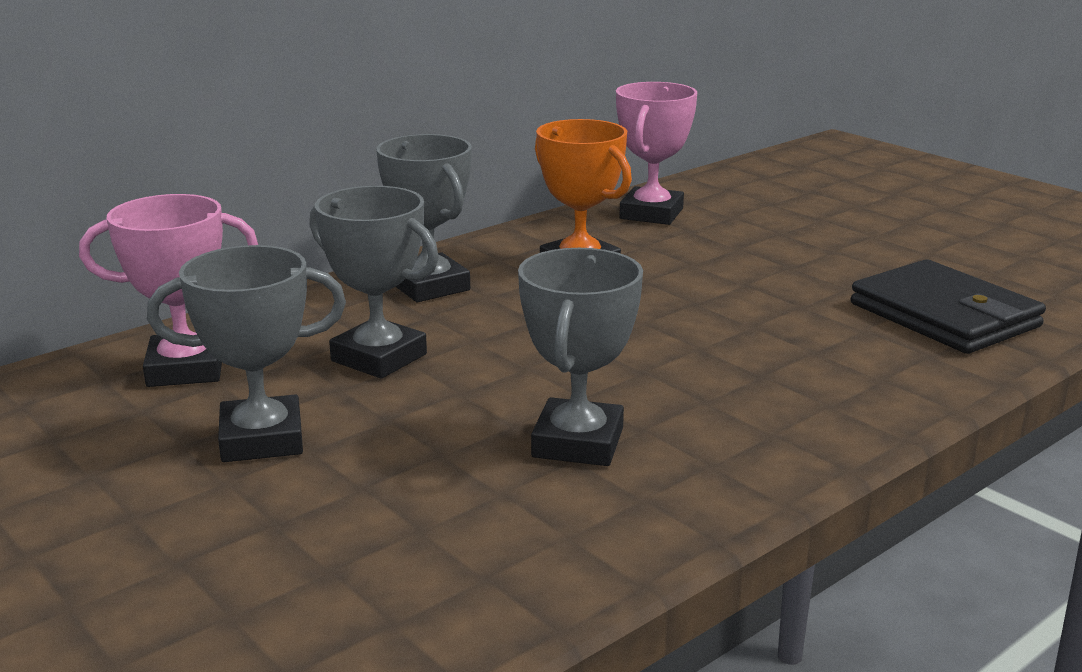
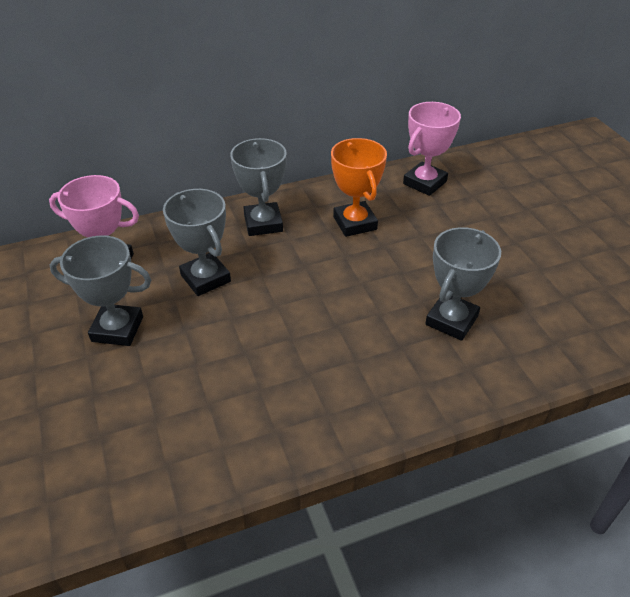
camera: 20 degrees right, 20 degrees up
grey trophy [518,248,643,466] -> grey trophy moved to [425,227,501,341]
black wallet [851,259,1046,354] -> none

